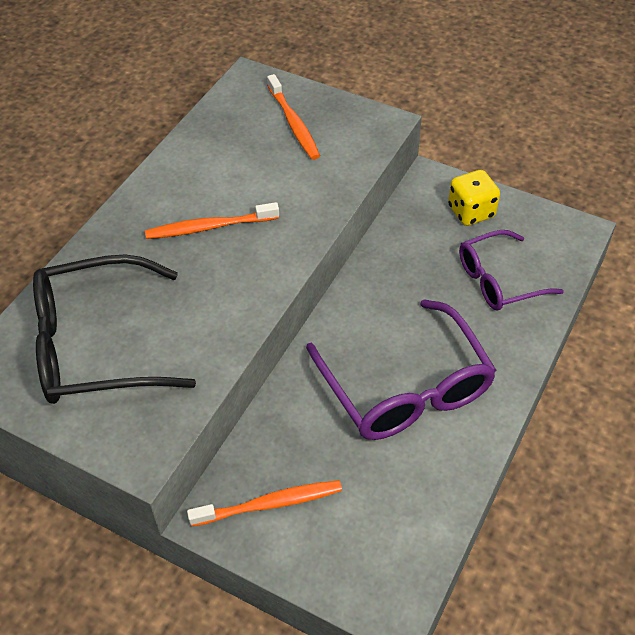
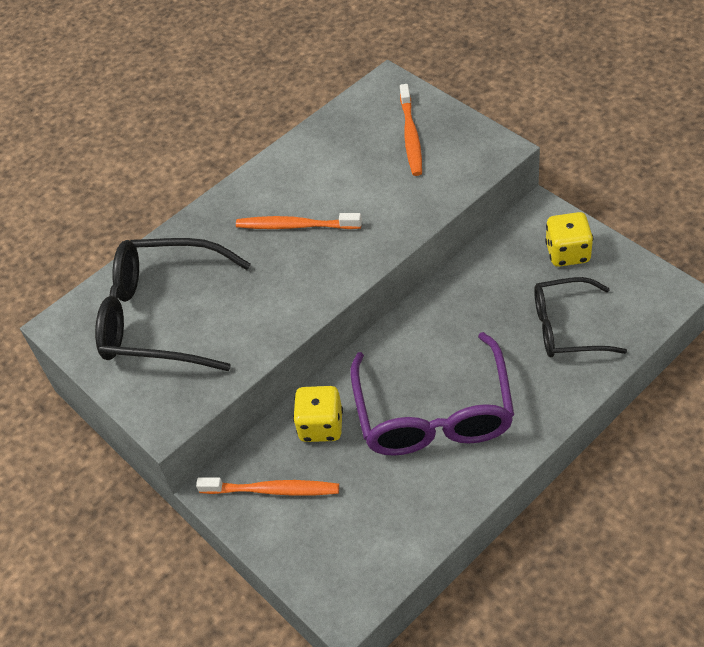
camera: 25 degrees right, 0 degrees up
purple glasses [459,230,564,311] -> black glasses [534,277,627,357]
none -> yellow dice [293,386,343,442]

